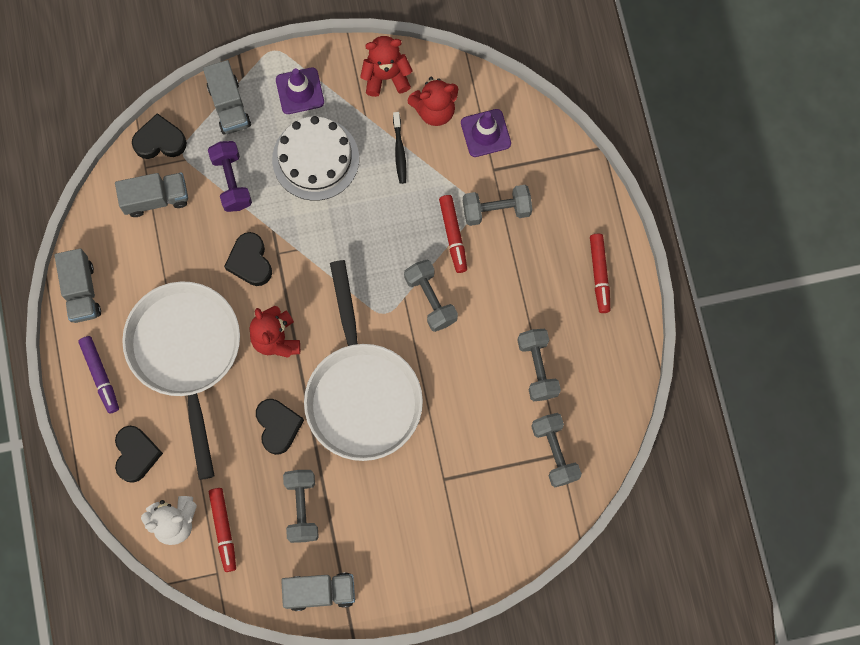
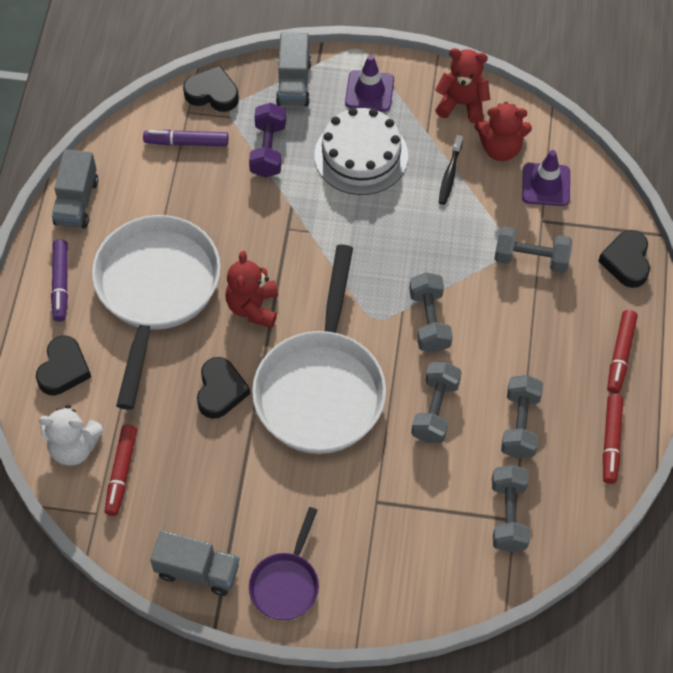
camera: 20 degrees right, 15 degrees down
grey truck [115,172,188,217] -> purple marker [143,130,228,147]
black heart [224,232,272,286] -> black heart moved to [598,230,650,288]
grey dumbbell [283,470,319,543] -> grey dumbbell moved to [411,362,462,443]
red marker [439,195,467,273] -> red marker moved to [603,394,623,484]
none -> purple pan [249,507,319,620]

